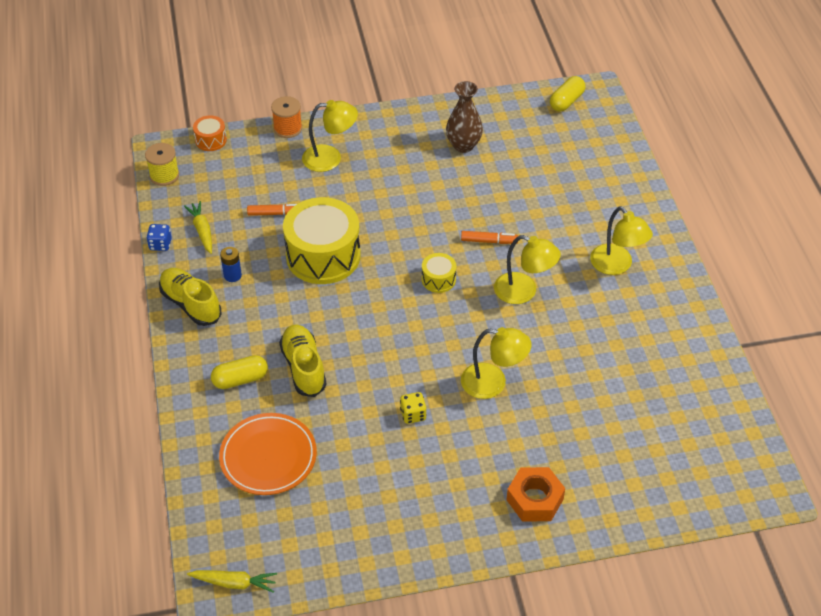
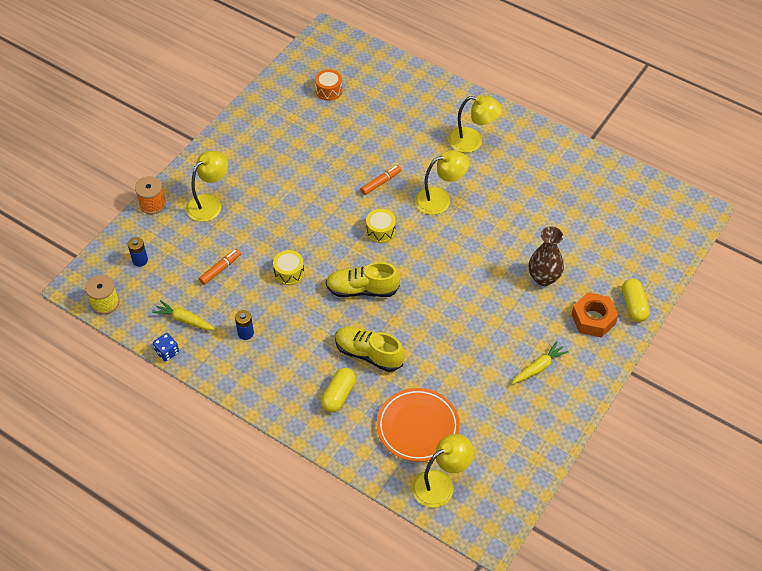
camera: 45 degrees left, 5 degrees up
yellow shoe [159,268,222,326] -> yellow shoe moved to [326,262,400,297]
yellow carrot [187,570,277,593] -> yellow carrot moved to [512,341,569,384]
orange drum [193,115,227,151] -> orange drum moved to [315,69,342,101]
yellow drum [283,197,361,284] -> yellow drum [273,250,304,285], size x0.45
yellow dice [400,392,427,424] -> none
brown vase [446,81,483,153] -> brown vase moved to [529,226,564,286]
yellow lamp [461,327,532,399] -> yellow lamp moved to [412,434,474,508]
yellow capsule [550,76,586,112] -> yellow capsule moved to [622,278,650,322]
none -> blue battery [128,237,148,267]

